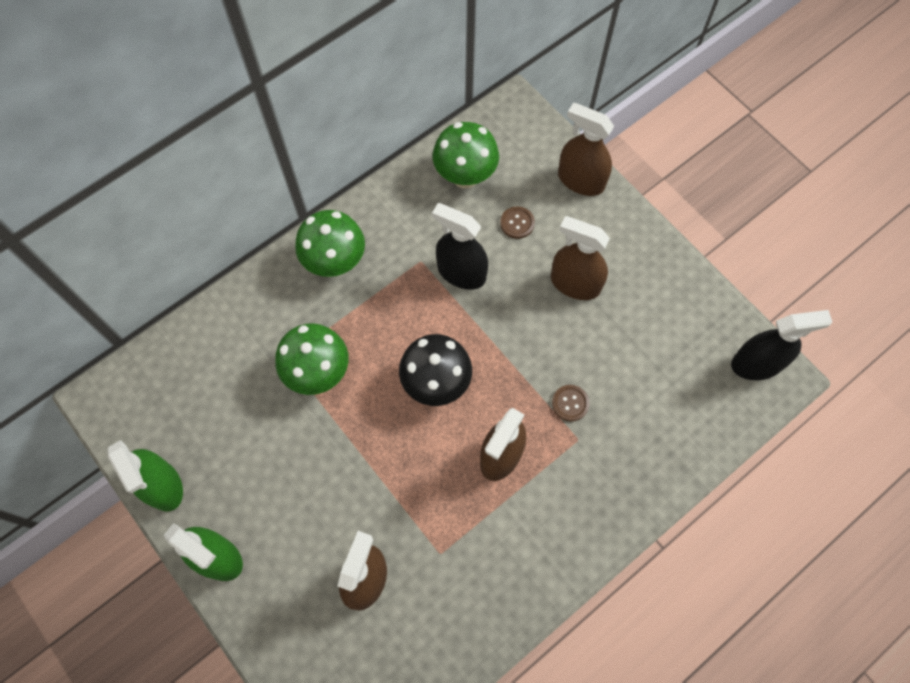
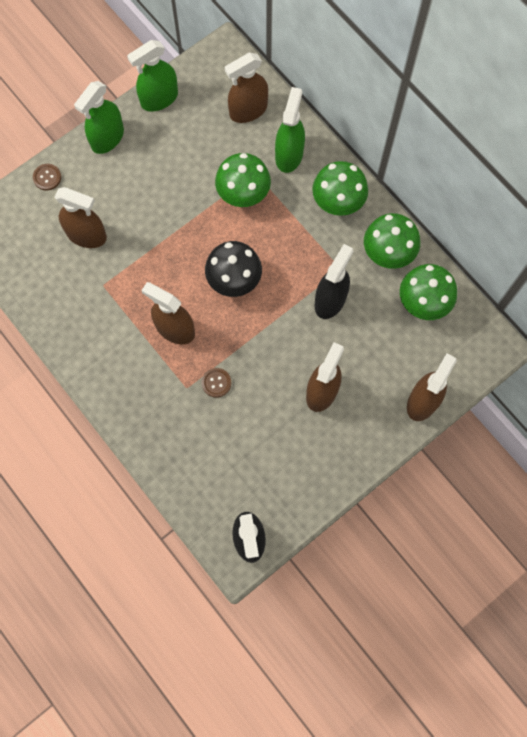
camera: 90 degrees right, 5 degrees up
brown button [500,206,535,239] -> brown button moved to [33,164,61,191]
none -> brown spray bottle [225,53,268,123]
none -> green spray bottle [275,87,305,173]
none -> green mushroom [364,213,420,269]

